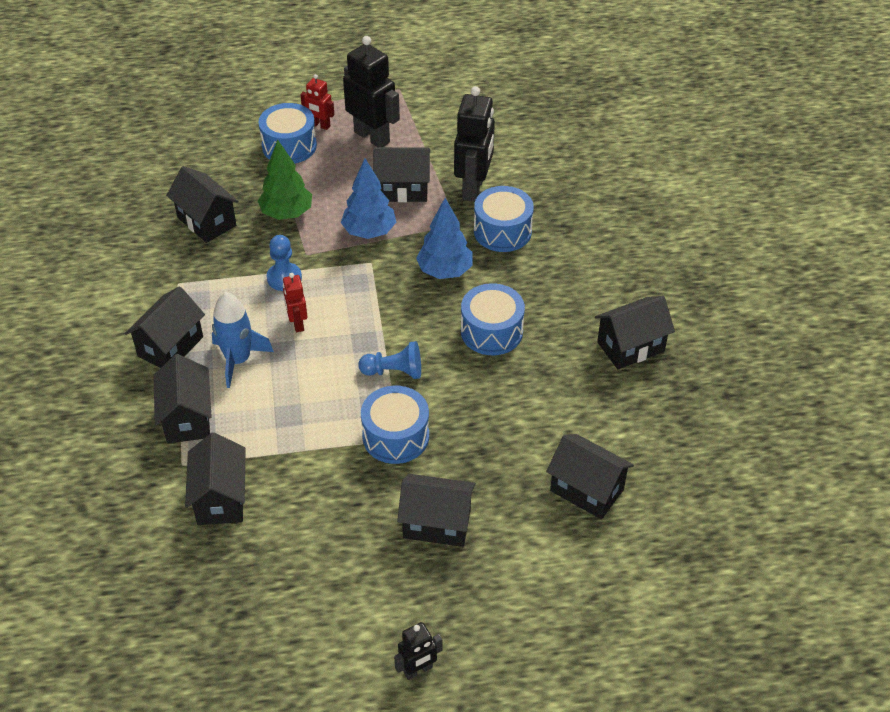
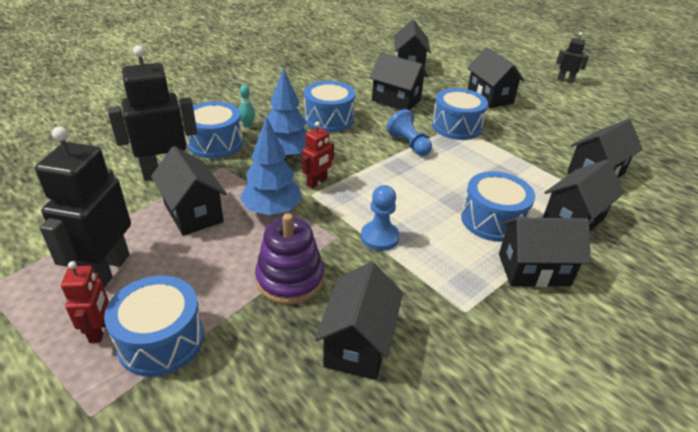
camera: 125 degrees left, 10 degrees down
blue rocket [212,292,274,388] -> blue drum [461,171,535,242]
green tree [258,140,312,220] -> purple stacking toy [255,213,324,305]
red robot [283,273,307,332] -> red robot moved to [302,122,334,188]
black house [595,296,675,370] -> black house moved to [369,53,428,110]
none -> turquoise bowling pin [239,85,255,127]

